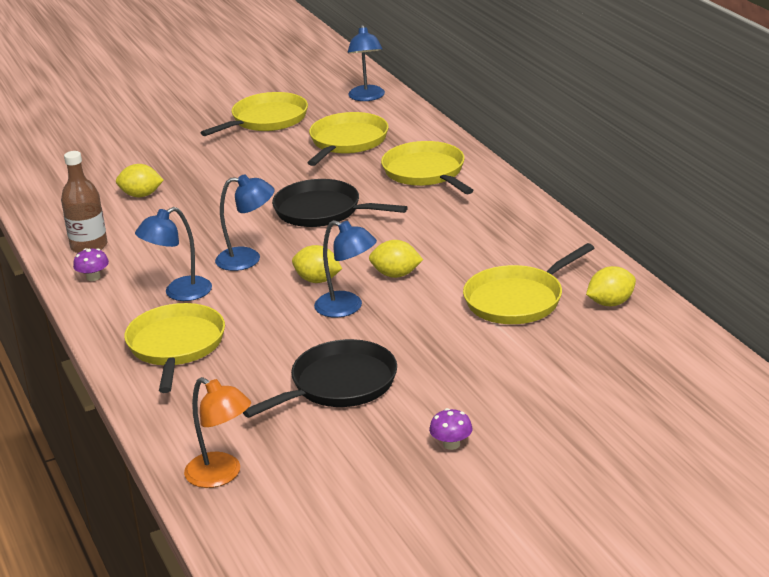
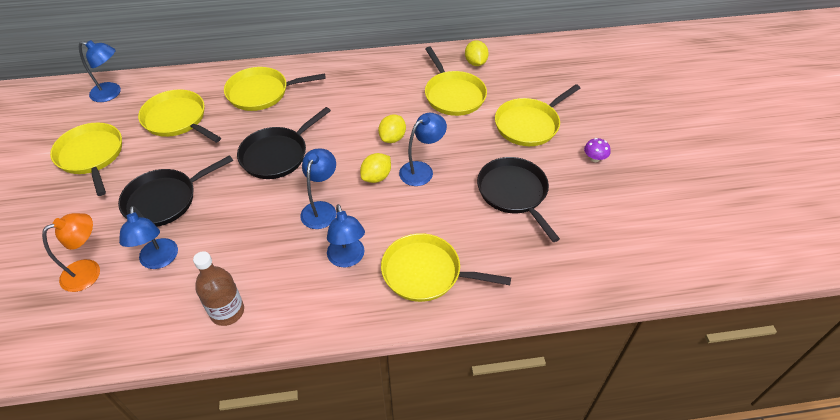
camera: 75 degrees left, 20 degrees up
purple mushroom [73,248,109,281] -> none
yellow lemon [116,164,164,197] -> blue lamp [119,206,178,269]
orange lamp [184,377,251,488] -> orange lamp moved to [42,213,100,292]
none -> black pan [118,155,233,227]
none -> yellow pan [495,84,581,146]

